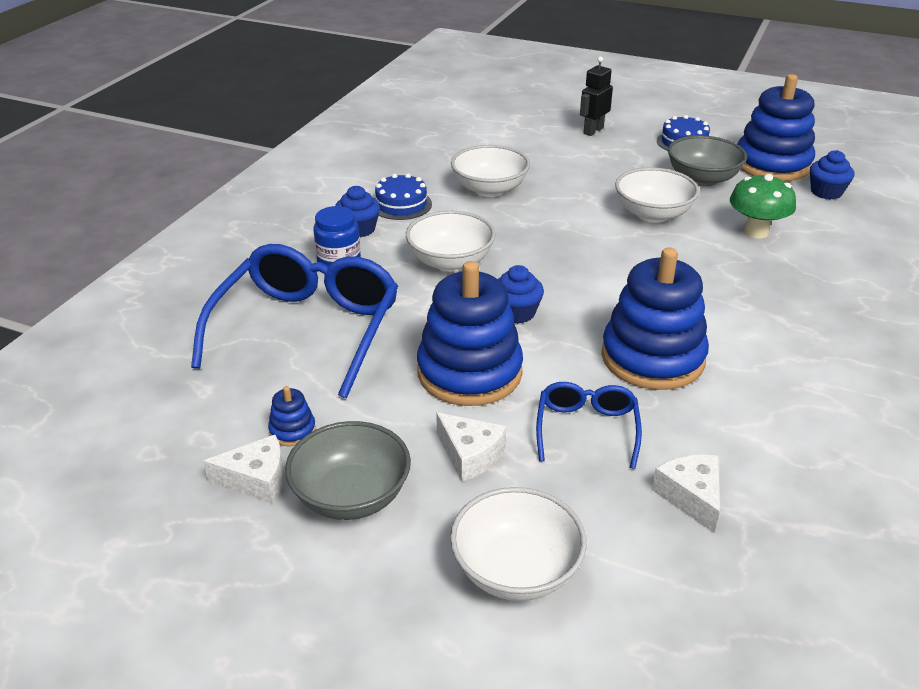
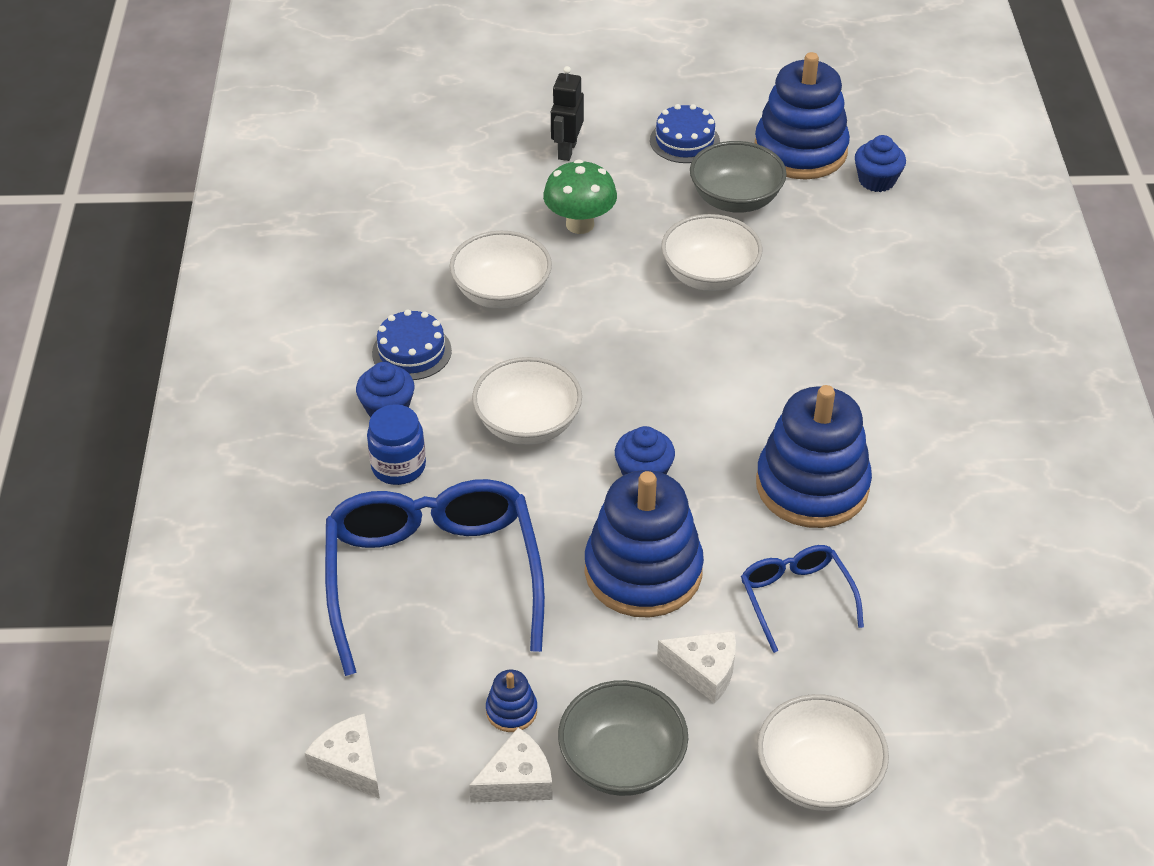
camera: 25 degrees left, 10 degrees up
white cheese [652,454,720,533] -> white cheese moved to [305,714,380,799]
green mushroom [730,174,796,238] -> green mushroom moved to [543,159,617,234]

